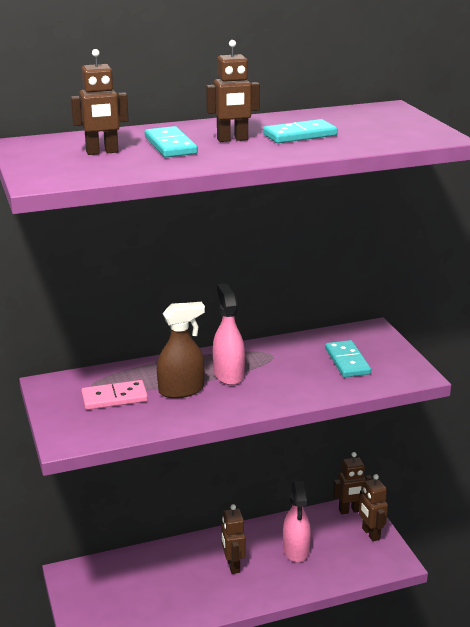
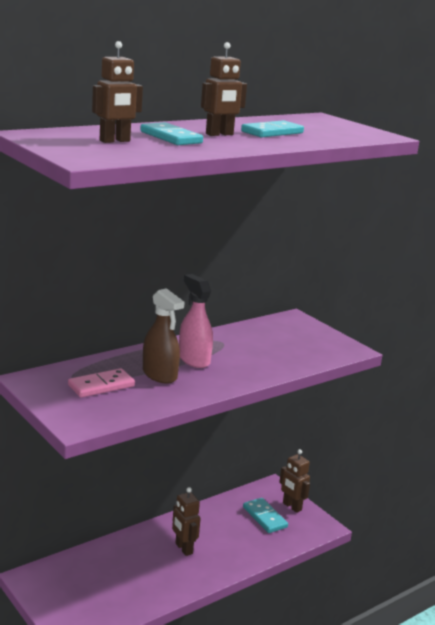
camera: 20 degrees left, 5 degrees down
brown spray bottle [157,302,205,398] -> brown spray bottle turned 90 degrees clockwise [143,288,185,384]
pink spray bottle [283,481,311,562] -> none
turquoise domino [325,340,371,377] -> turquoise domino moved to [243,498,288,533]
brown robot [333,452,372,514] -> none

